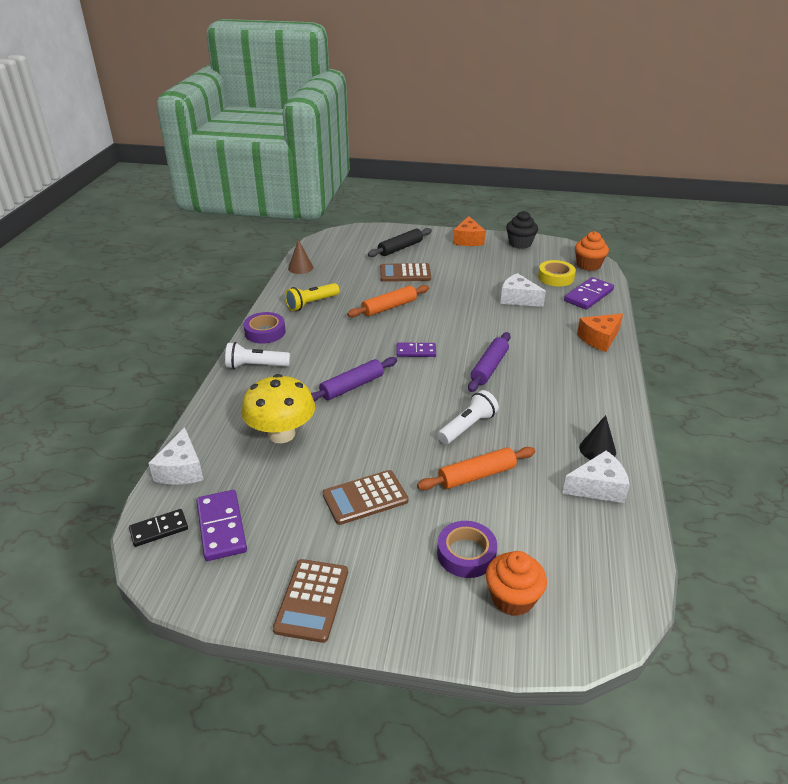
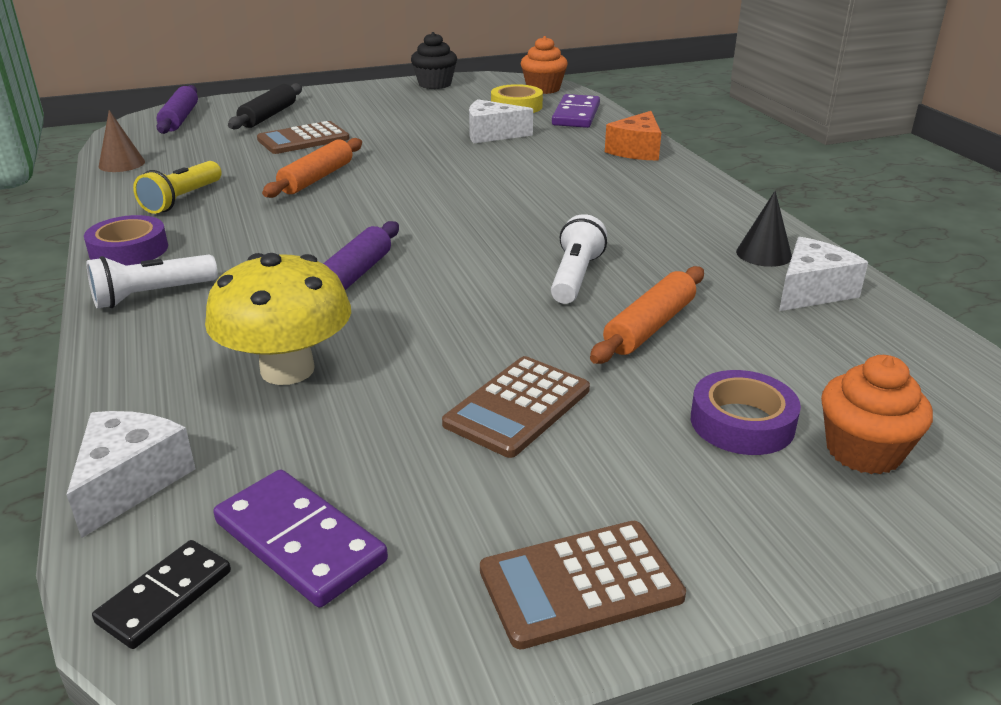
camera: 30 degrees left, 5 degrees down
white cheese [148,427,204,485] -> white cheese turned 135 degrees counterclockwise [67,411,196,538]
brown calculator [273,559,348,643] -> brown calculator turned 90 degrees clockwise [480,521,686,649]
purple domino [396,343,436,357] -> none
orange cheese [453,216,485,246] -> none
purple rolling pin [468,332,511,392] -> purple rolling pin moved to [156,85,198,134]

